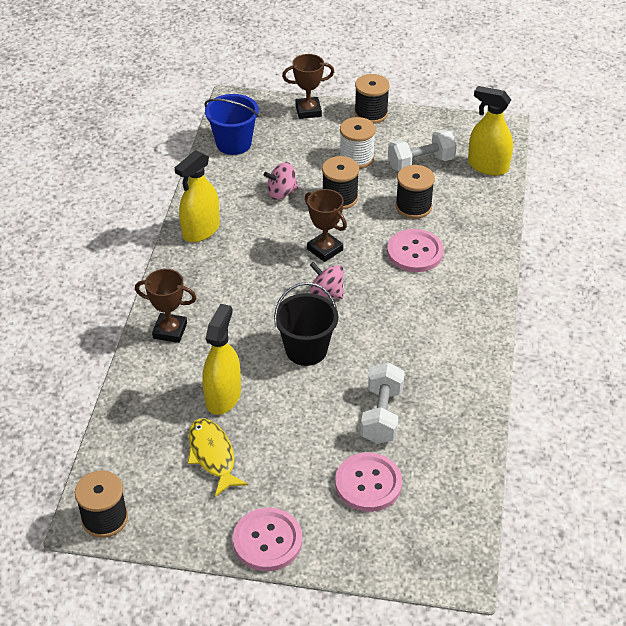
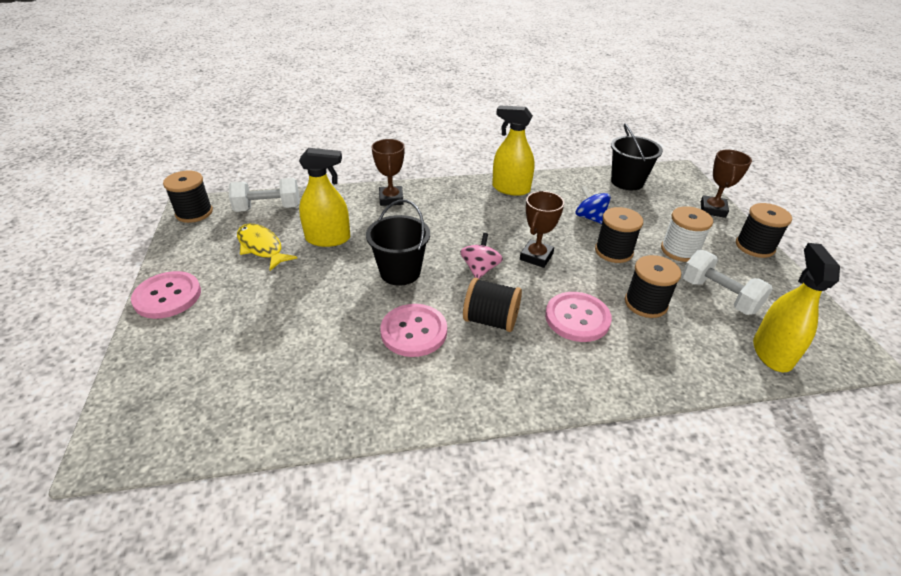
camera: 70 degrees right, 5 degrees down
yellow fish [188,418,248,497] -> yellow fish turned 90 degrees counterclockwise [237,224,297,271]
blue bucket [204,94,259,155] -> black bucket [611,123,663,190]
pink spinning top [264,162,298,200] -> blue spinning top [575,186,611,224]
brown trophy [282,54,334,119] -> brown trophy turned 45 degrees clockwise [701,150,752,218]
pink button [335,452,402,512] -> pink button moved to [380,304,447,357]
white dumbbell [361,362,405,444] -> white dumbbell moved to [229,178,300,212]
none -> black spool [463,278,522,332]

